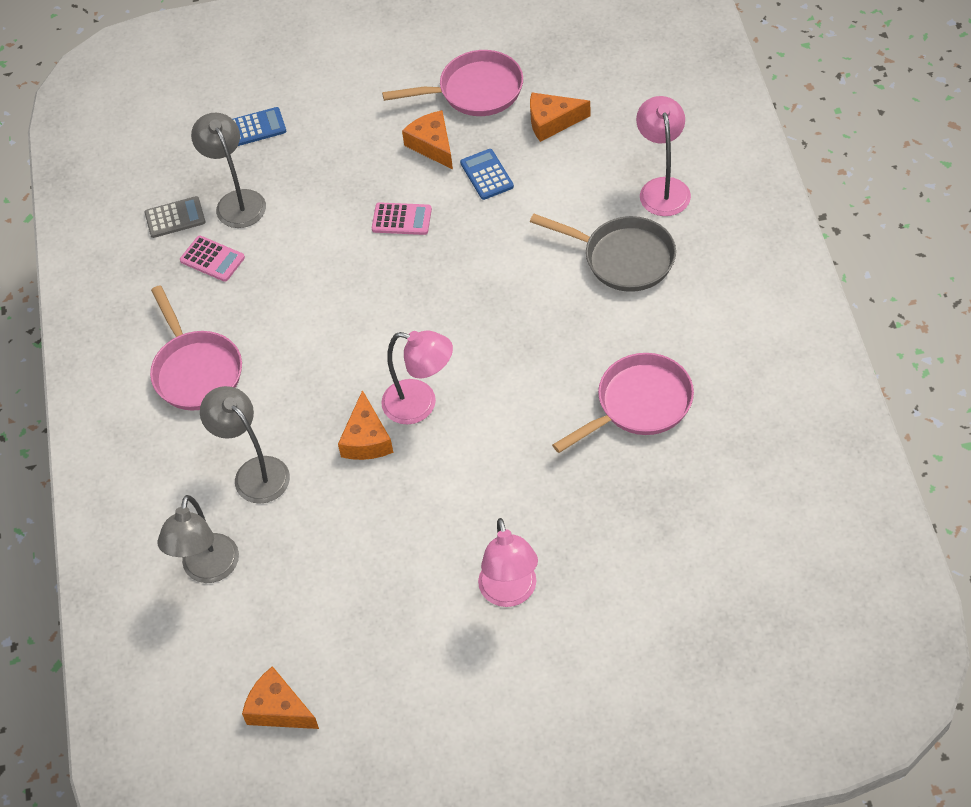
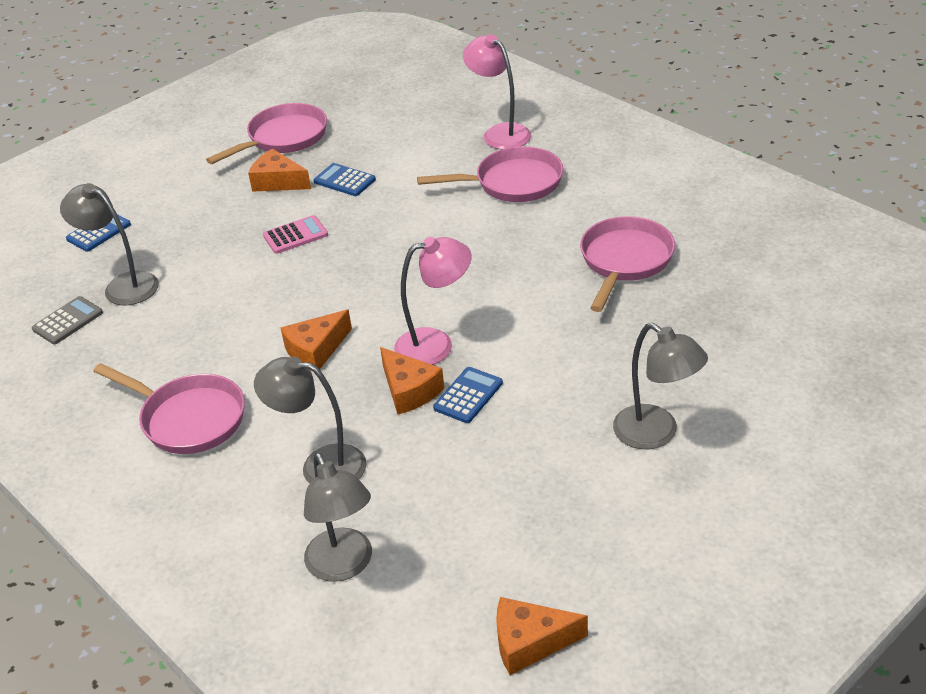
camera: 35 degrees left, 15 degrees down
pink calculator [180,236,245,282] -> none
pink lamp [478,518,538,607] -> grey lamp [613,323,708,449]
orange cheese [530,92,591,142] -> orange cheese moved to [281,310,352,371]
grey pan [530,214,676,292] -> pink pan [417,146,563,202]
none -> blue calculator [433,367,503,423]

